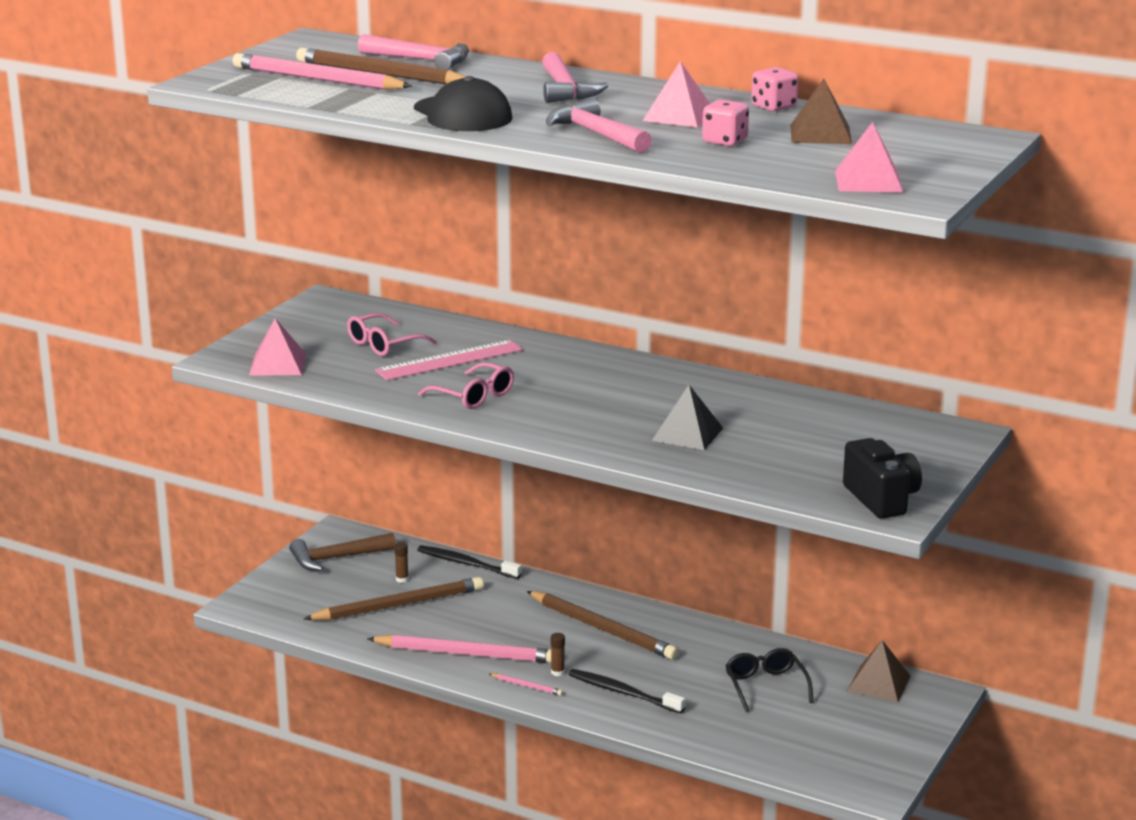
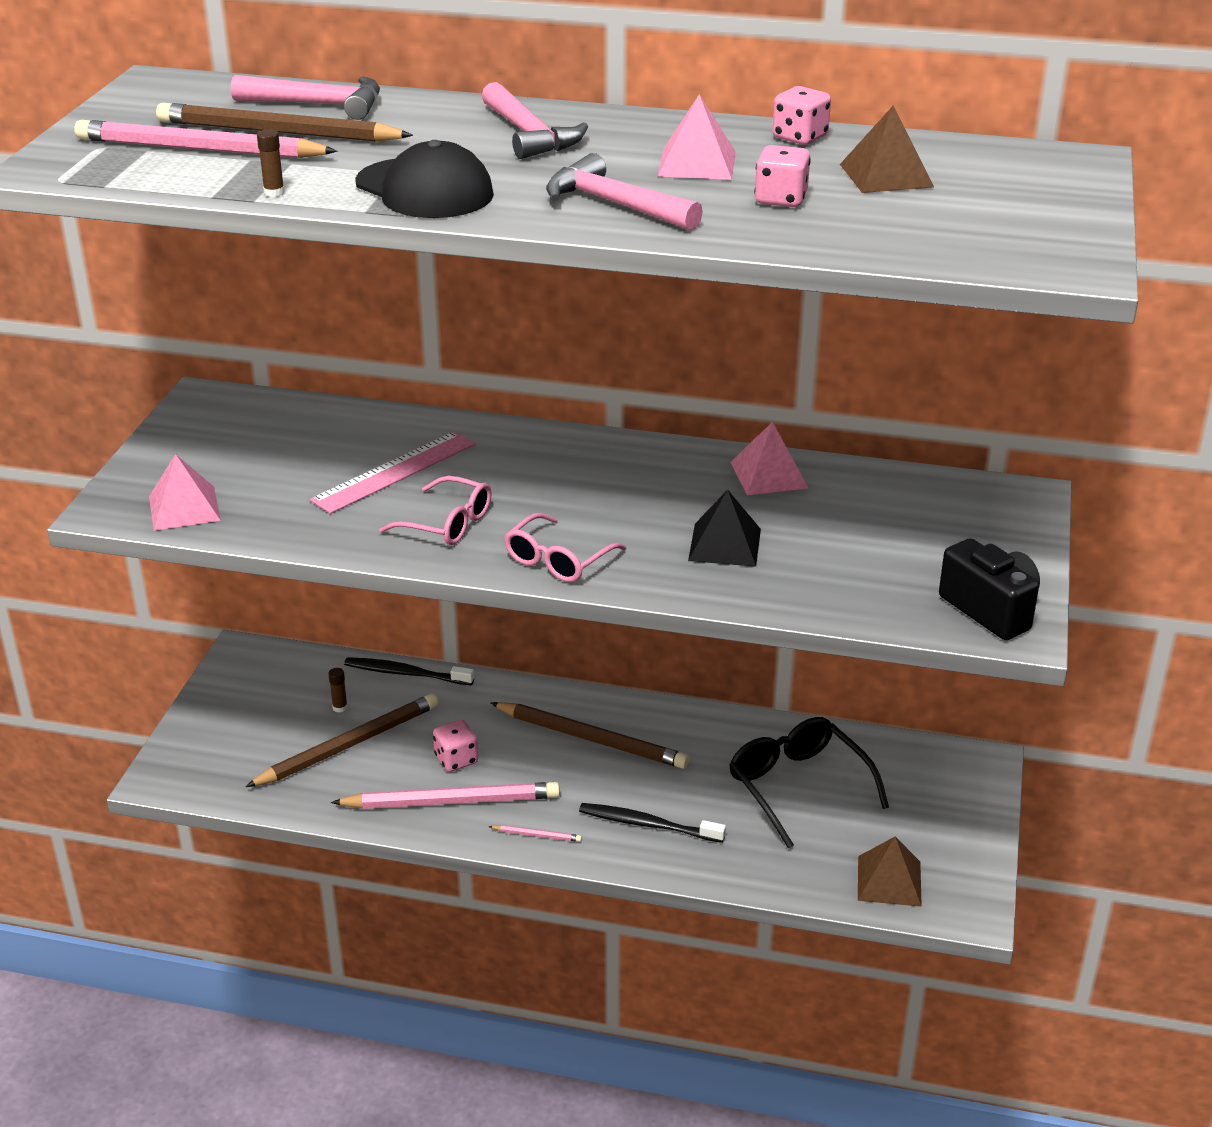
camera: 15 degrees left, 10 degrees up
brown hammer [289,533,396,571] -> none
pink glasses [347,313,437,356] -> pink glasses moved to [504,513,626,582]
brown glue stick [551,633,565,676] -> brown glue stick moved to [257,129,284,197]
black glasses [725,648,814,712] -> black glasses [729,717,889,849], size x1.51
pink pyramid [835,122,903,192] -> pink pyramid moved to [730,422,808,495]
brown pyramid [847,640,911,702] -> brown pyramid moved to [858,837,922,907]
none -> pink dice [433,720,478,772]

